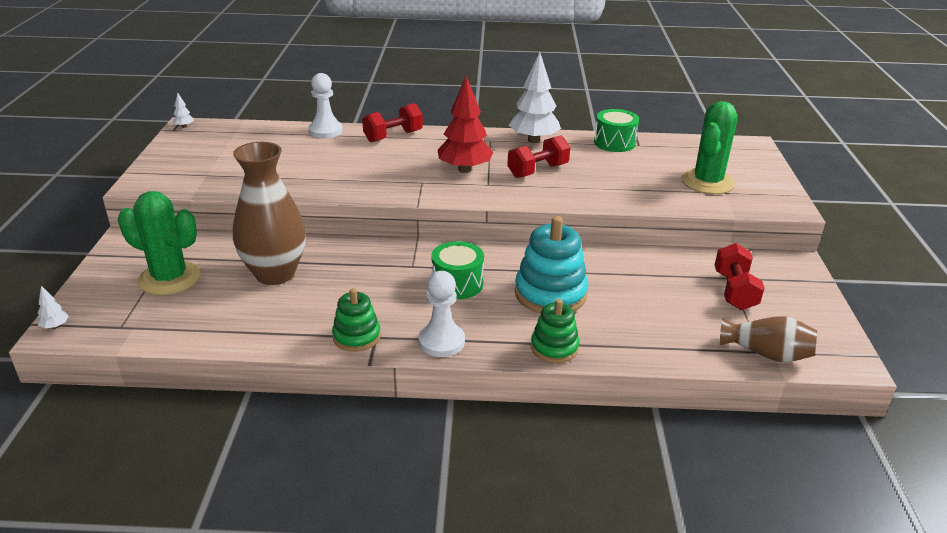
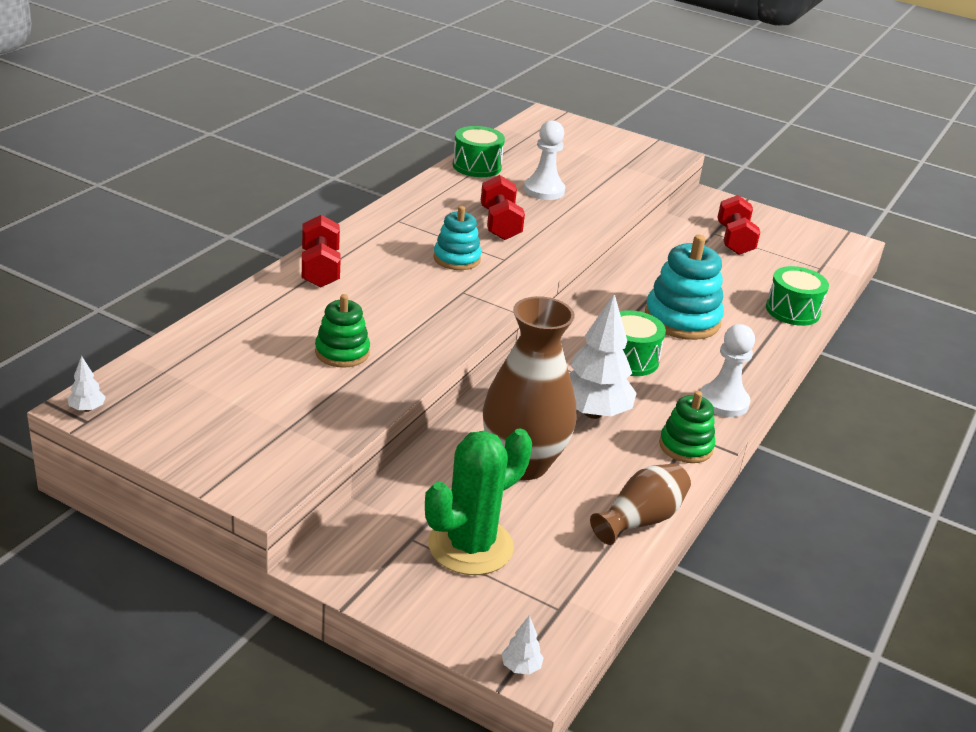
camera: 65 degrees left, 0 degrees up
white pawn [309,73,343,138] -> white pawn moved to [524,120,565,200]
red tree [438,76,493,173] -> turquoise stacking toy [433,206,482,270]
white tree [509,52,561,143] -> white tree moved to [569,293,637,419]
green stacking toy [531,299,580,363] -> green stacking toy moved to [315,294,370,368]
green cactus [681,101,738,194] -> none
red dumbbell [715,243,765,310] -> red dumbbell turned 60 degrees clockwise [718,195,760,255]
brown vase [720,316,817,362] -> brown vase moved to [590,463,691,545]
none -> green drum [766,266,829,326]

